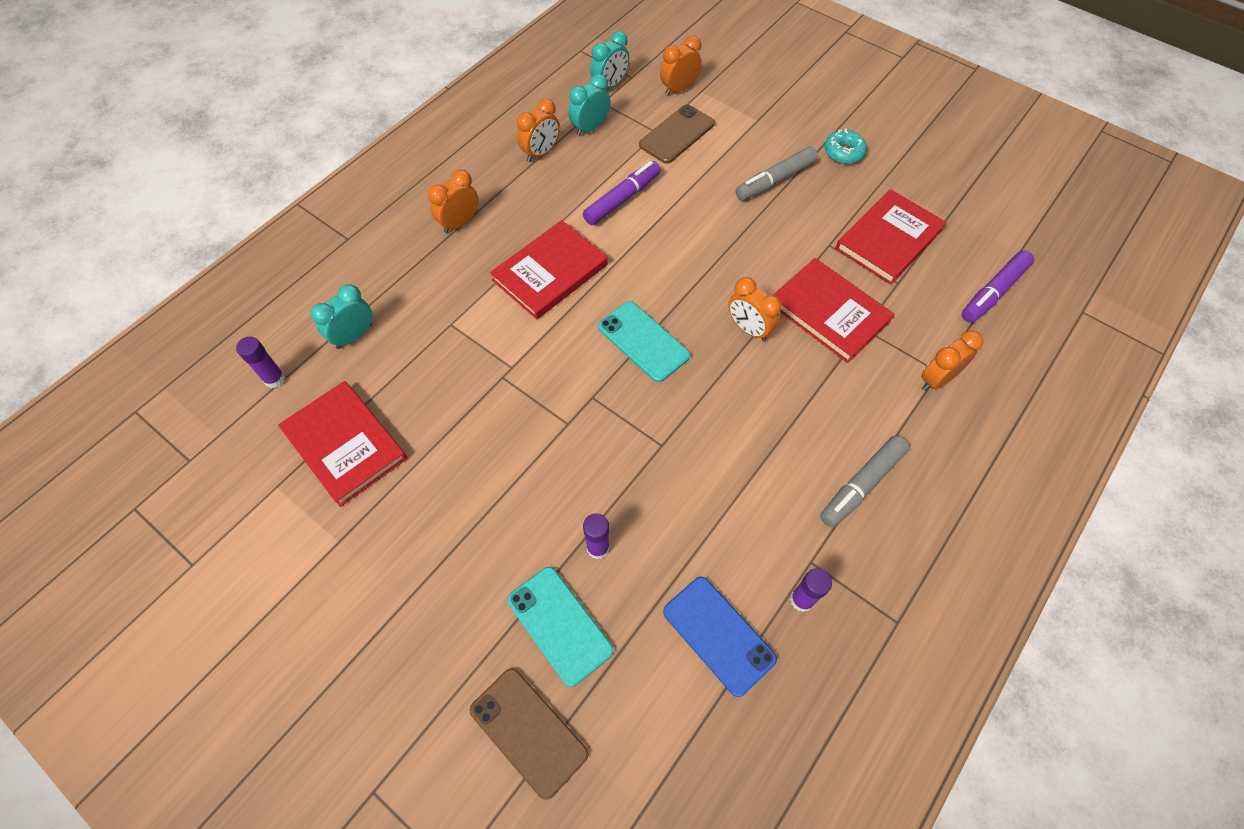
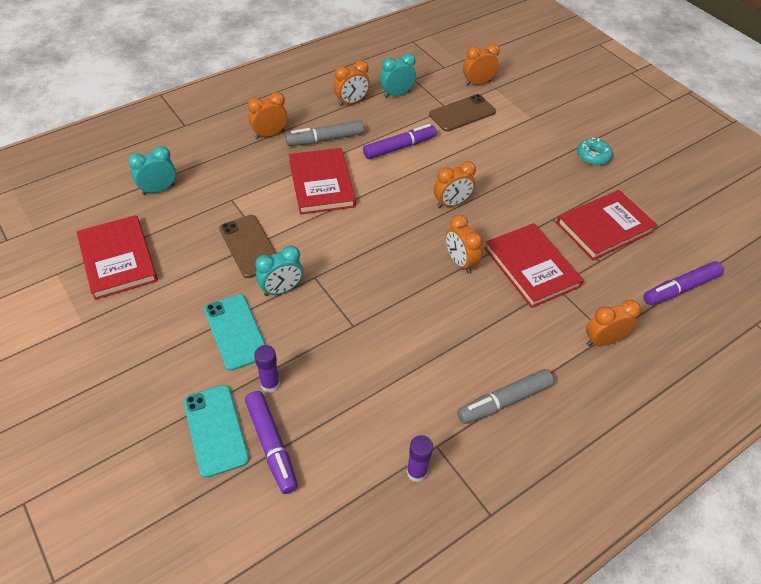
camera: 15 degrees right, 10 degrees down
purple glue stick [236,337,285,388] -> none
brown phone [469,668,588,800] -> brown phone moved to [219,215,276,278]
red book [490,220,608,319] -> red book turned 75 degrees counterclockwise [289,148,356,215]
turquoise clock [590,31,629,89] -> turquoise clock moved to [255,245,303,296]
turquoise phone [598,301,690,382] -> turquoise phone moved to [204,294,266,371]
blue phone [663,577,777,697] -> none
grey marker [736,147,818,201] -> grey marker moved to [285,120,364,146]
none -> purple marker [245,391,298,494]
none -> orange clock [434,161,476,208]

